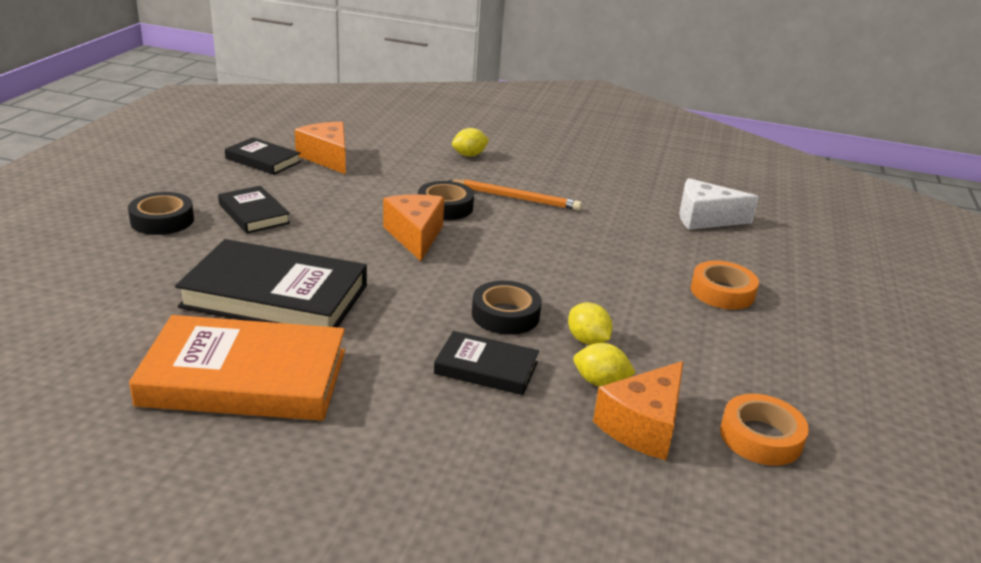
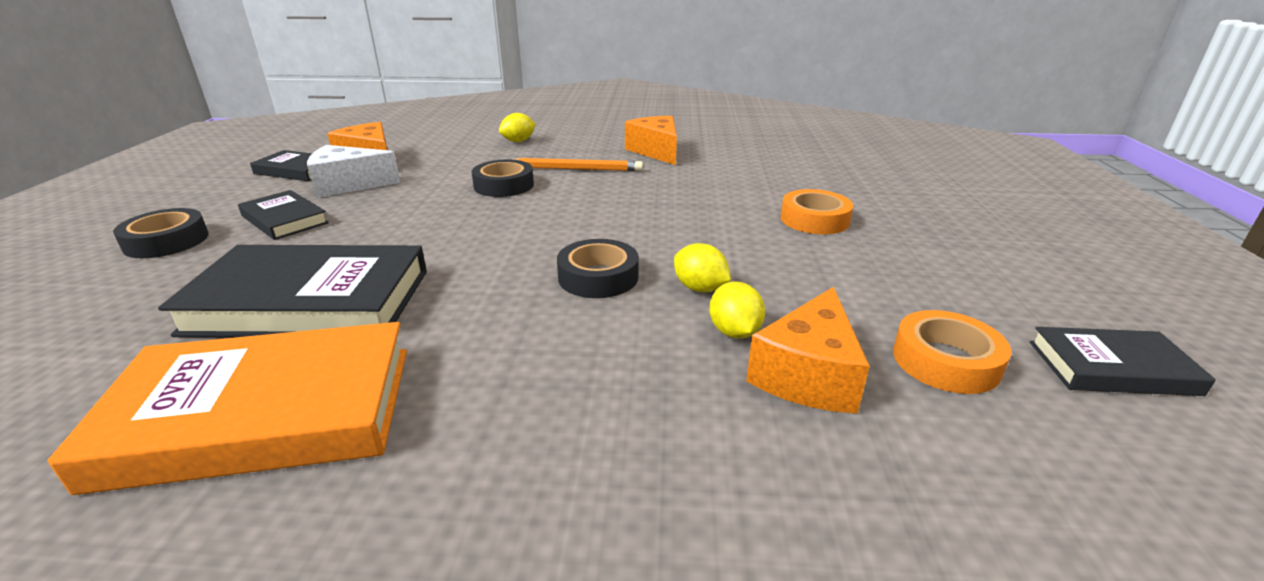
camera: 10 degrees left, 0 degrees up
orange cheese [383,194,444,261] -> orange cheese moved to [625,116,677,165]
black book [434,331,539,395] -> black book moved to [1030,327,1216,396]
yellow lemon [573,343,636,387] -> yellow lemon turned 75 degrees clockwise [709,281,765,339]
white cheese [679,178,758,230] -> white cheese moved to [307,145,400,198]

